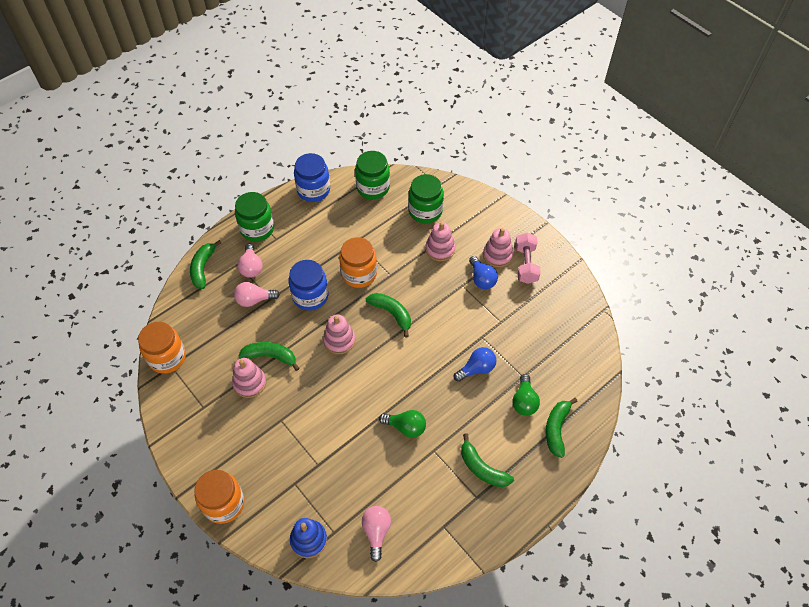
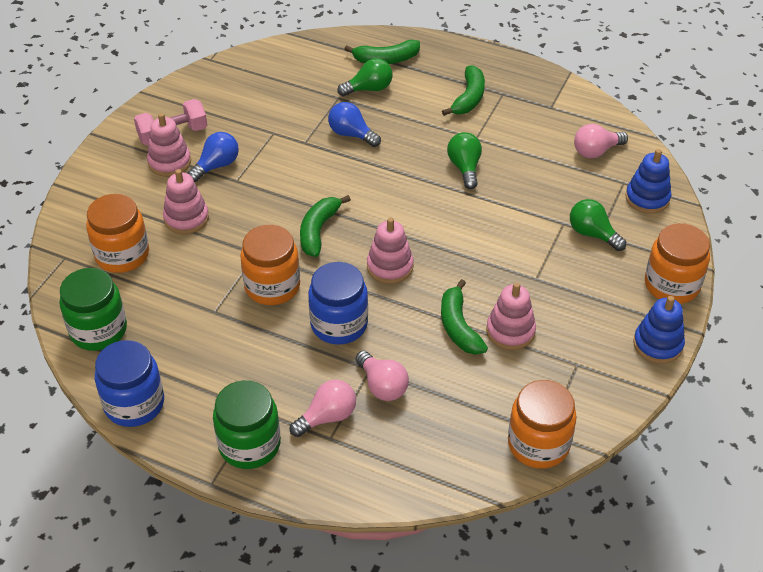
camera: 115 degrees left, 10 degrees down
green banana [190,240,221,289] -> none
green jar [408,174,444,223] -> orange jar [86,194,149,273]
none -> green light bulb [570,199,626,251]
none -> blue stacking toy [633,296,685,364]

